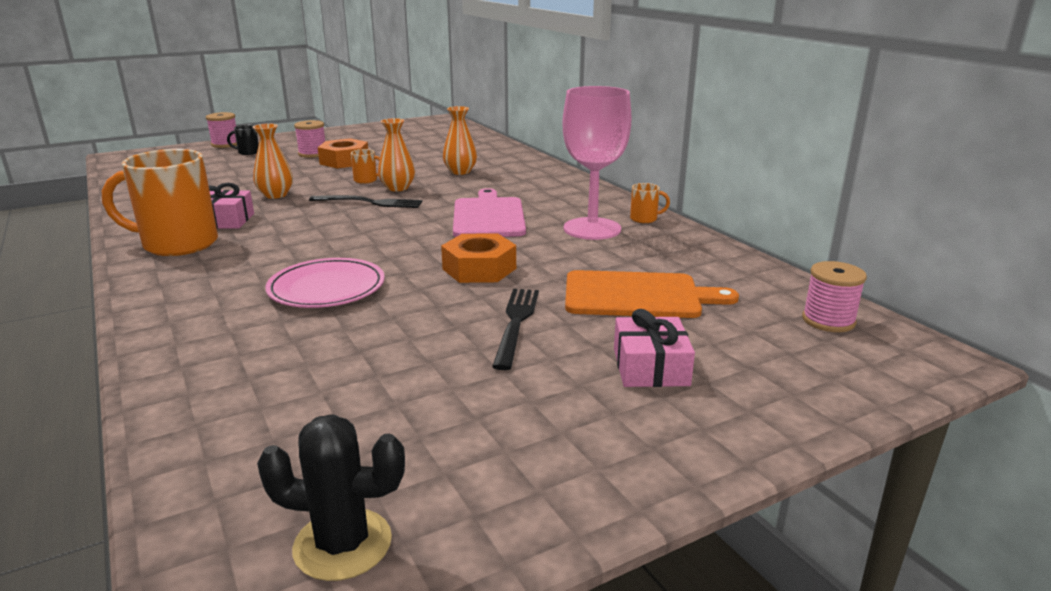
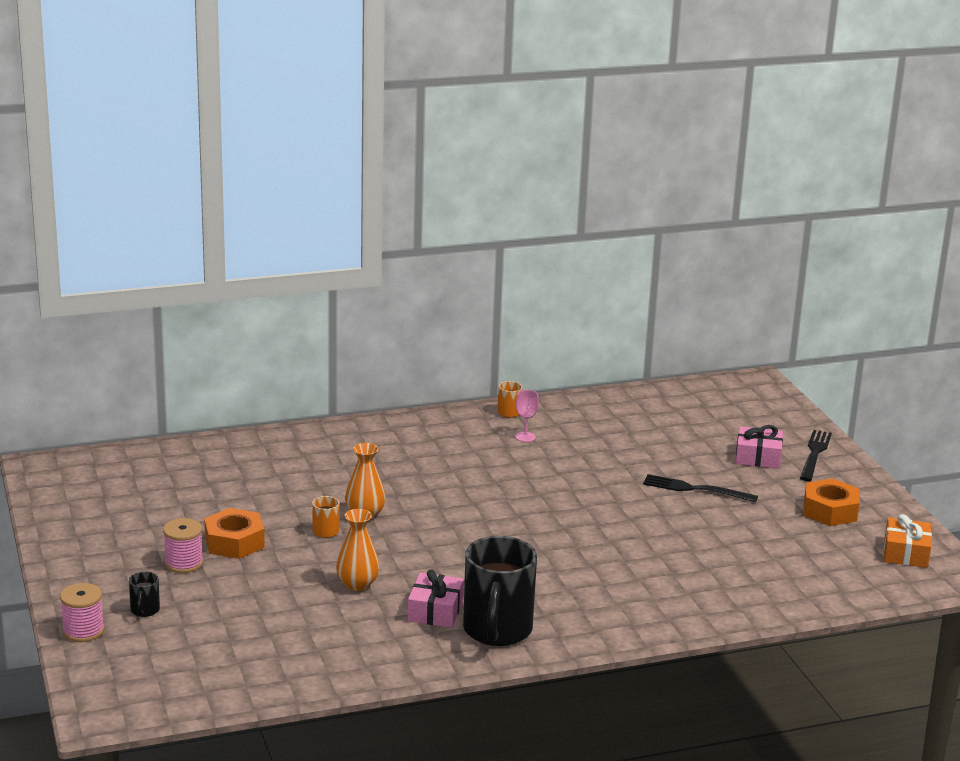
camera: 80 degrees left, 0 degrees up
orange mug [102,149,218,256] -> black mug [463,536,537,646]
black cactus [257,414,405,581] -> orange gift [884,514,932,568]
pink plate [265,258,385,308] -> none
black fork [309,195,423,208] -> black fork moved to [800,430,832,481]
orange nut [441,233,516,283] -> orange nut moved to [804,478,860,526]
orange vase [443,106,477,175] -> none
pink cutting board [453,188,526,237] -> none
pink goblet [562,86,632,240] -> pink goblet [515,390,539,442], size x0.40
orange cutting board [565,270,739,318] -> none
pink spool [802,261,867,332] -> none

